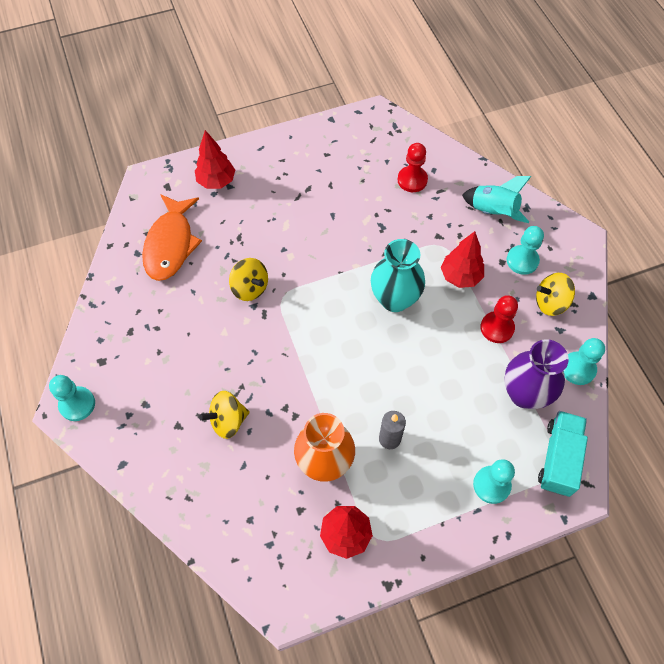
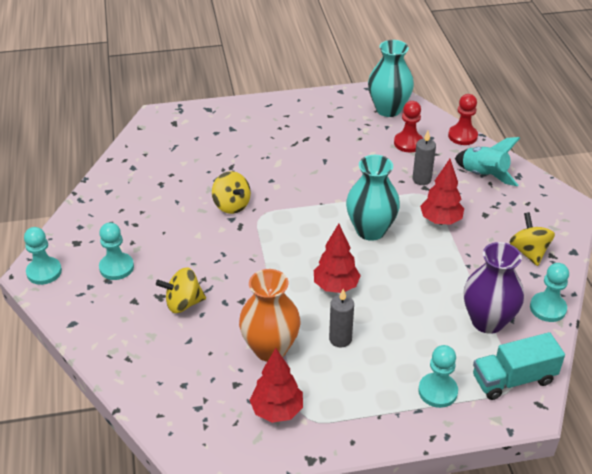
camera: 10 degrees right, 20 degrees down
orange fish [142,194,202,281] -> none
red tree [195,130,235,189] -> red tree moved to [314,224,361,293]
red pawn [480,295,518,343] -> red pawn moved to [448,94,478,145]
turquoise pawn [507,226,544,275] -> turquoise pawn moved to [99,222,134,280]
yellow spinning top [536,273,575,316] -> yellow spinning top turned 75 degrees clockwise [509,212,555,266]
turquoise truck [538,411,588,497] -> turquoise truck turned 135 degrees counterclockwise [473,332,565,400]
none -> turquoise vase [368,40,414,117]
none -> grey candle [412,131,436,185]

